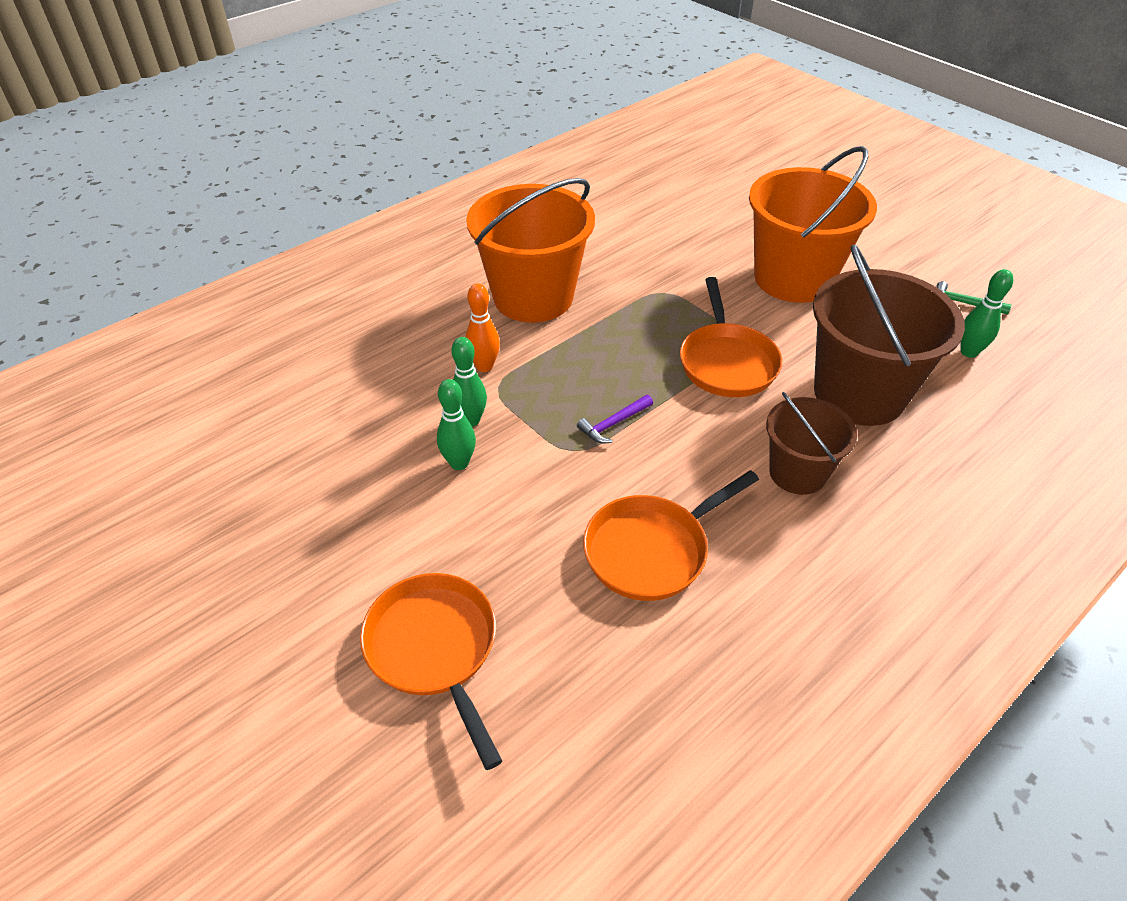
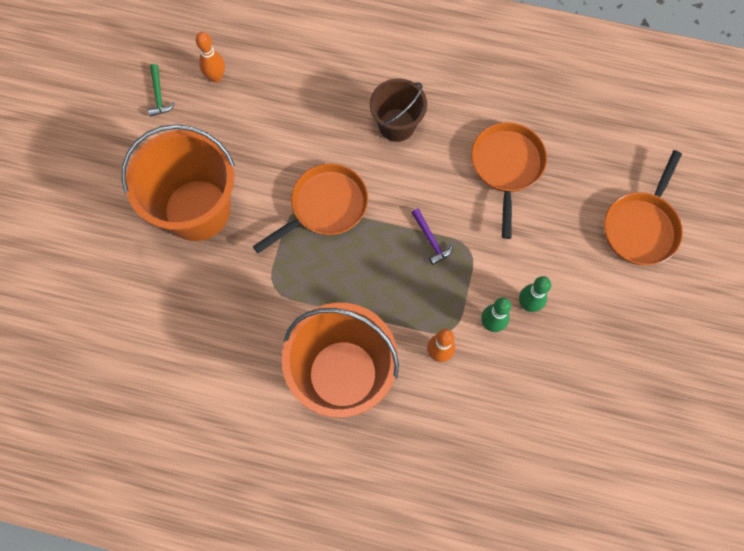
camera: 125 degrees left, 25 degrees up
purple hammer [577,395,653,443] -> purple hammer turned 45 degrees clockwise [411,208,453,265]
orange pan [583,470,759,601] -> orange pan turned 105 degrees counterclockwise [471,122,547,239]
brown bucket [813,245,965,426] -> none
green bowling pin [960,269,1013,358] -> orange bowling pin [196,32,225,83]

